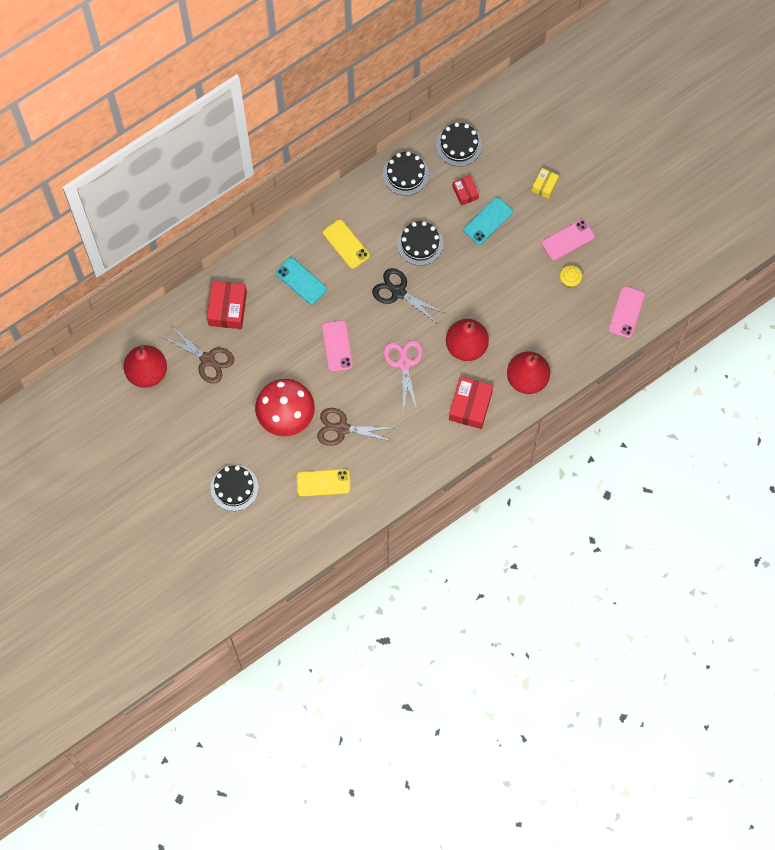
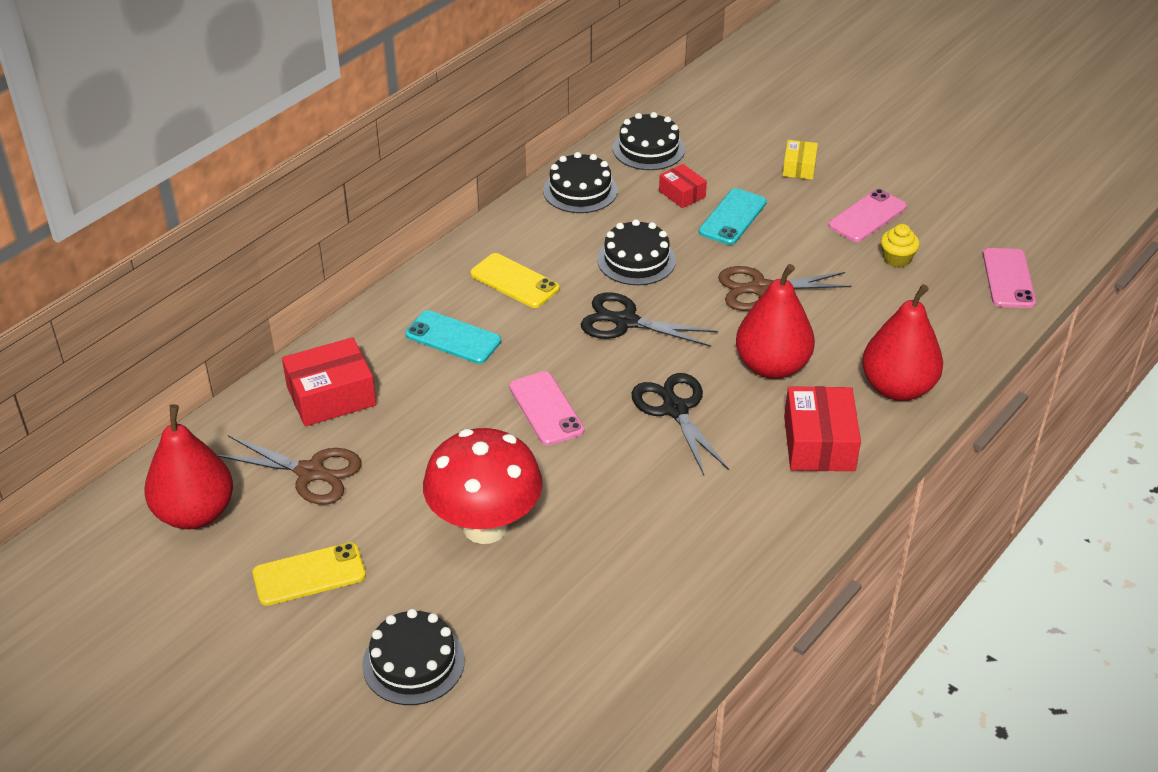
camera: 15 degrees left, 30 degrees down
red box [207,281,247,329] -> red box turned 75 degrees clockwise [282,337,376,426]
yellow phone [297,469,350,497] -> yellow phone moved to [253,542,366,606]
brown scissors [317,408,394,446] -> brown scissors moved to [718,266,852,311]
pink scissors [384,340,423,413] -> black scissors [632,373,729,475]

